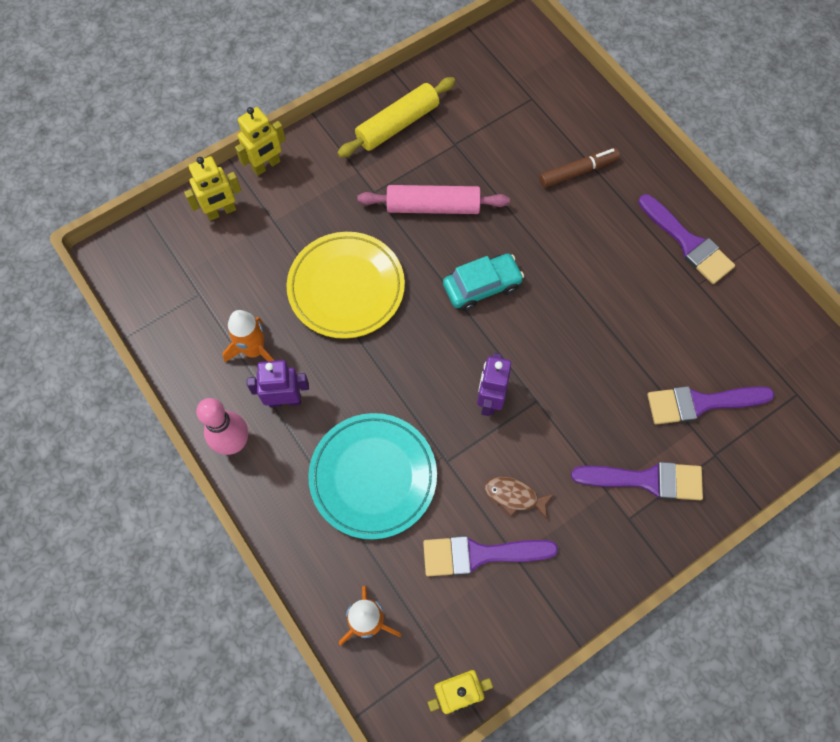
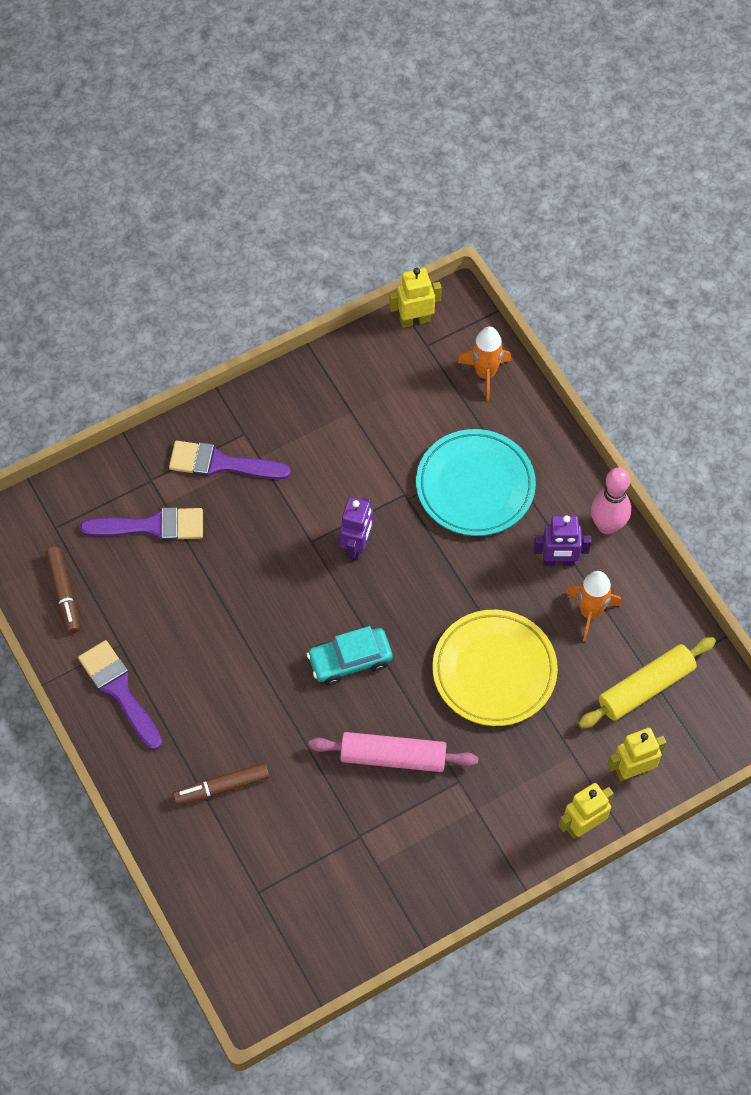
camera: 175 degrees left, 5 degrees down
yellow rolling pin [337,77,455,158] -> yellow rolling pin moved to [578,637,716,729]
purple brush [423,536,558,576] -> none
brown fish [485,476,554,519] -> none
none -> brown marker [45,547,80,634]

